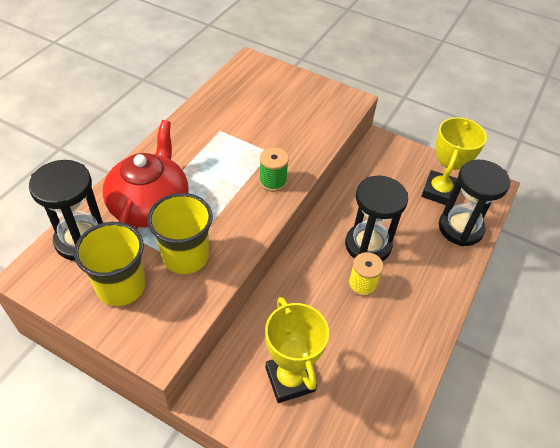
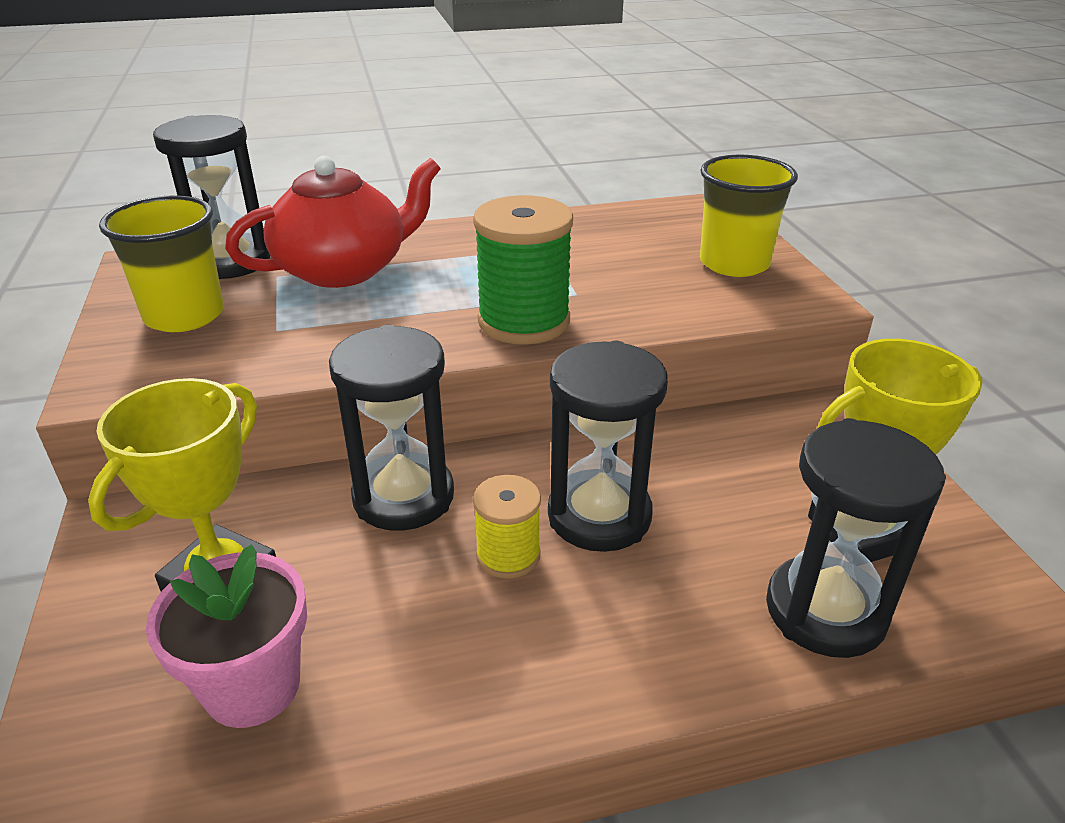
camera: 50 degrees right, 15 degrees down
yellow cup [147,193,213,274] -> yellow cup moved to [700,155,798,277]
green spool [259,147,289,192] -> green spool [473,195,573,345], size x1.75
none -> pink flower pot [146,544,307,728]
none -> black hourglass [329,325,454,531]

